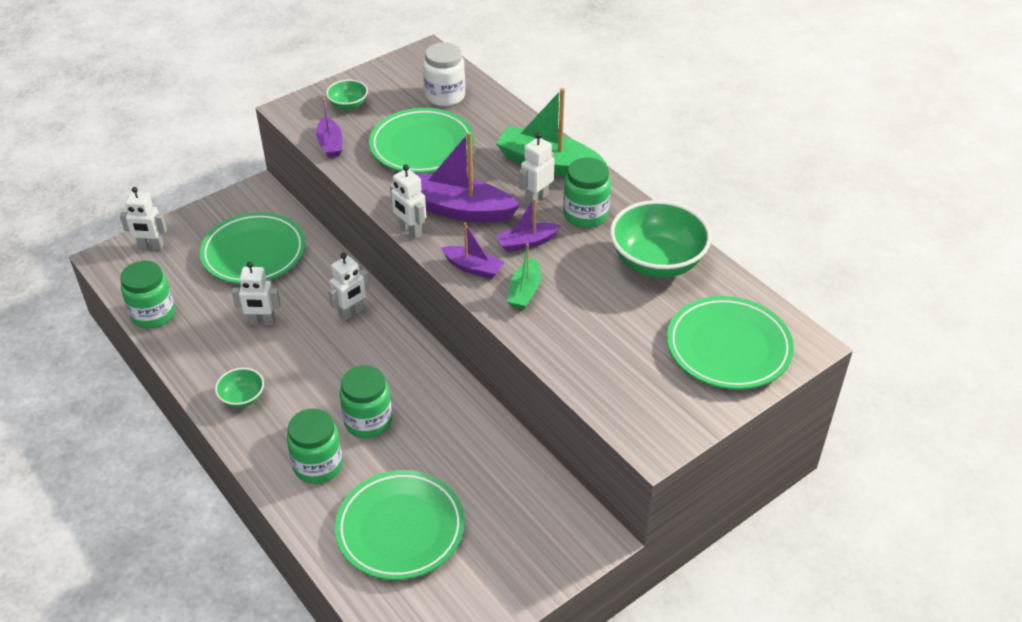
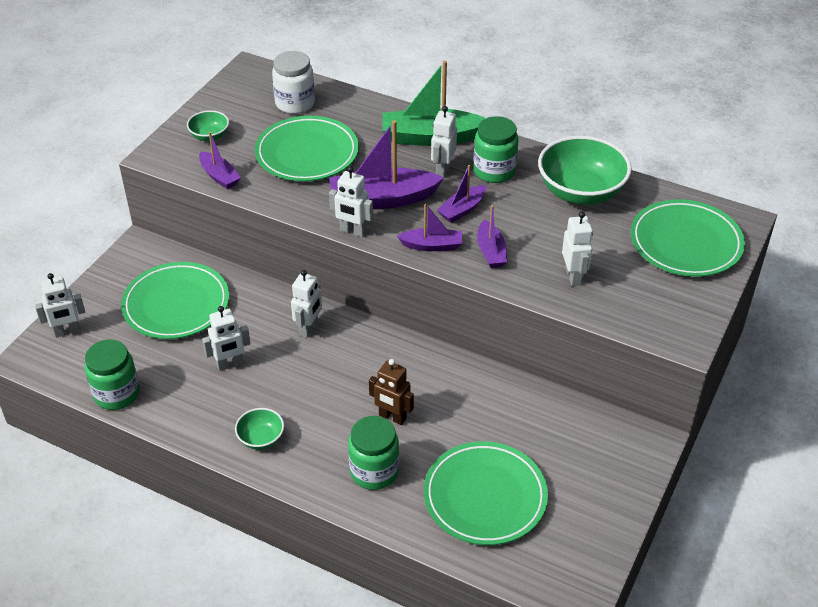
camera: 25 degrees left, 0 degrees up
green jar [339,365,392,438] -> brown robot [369,359,414,425]
green boat [507,243,541,310] -> purple boat [477,205,507,268]
none -> white robot [562,212,593,286]

